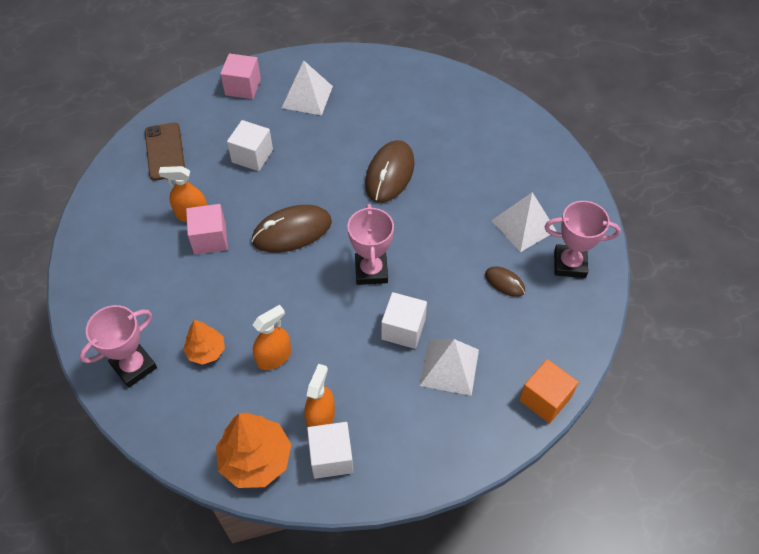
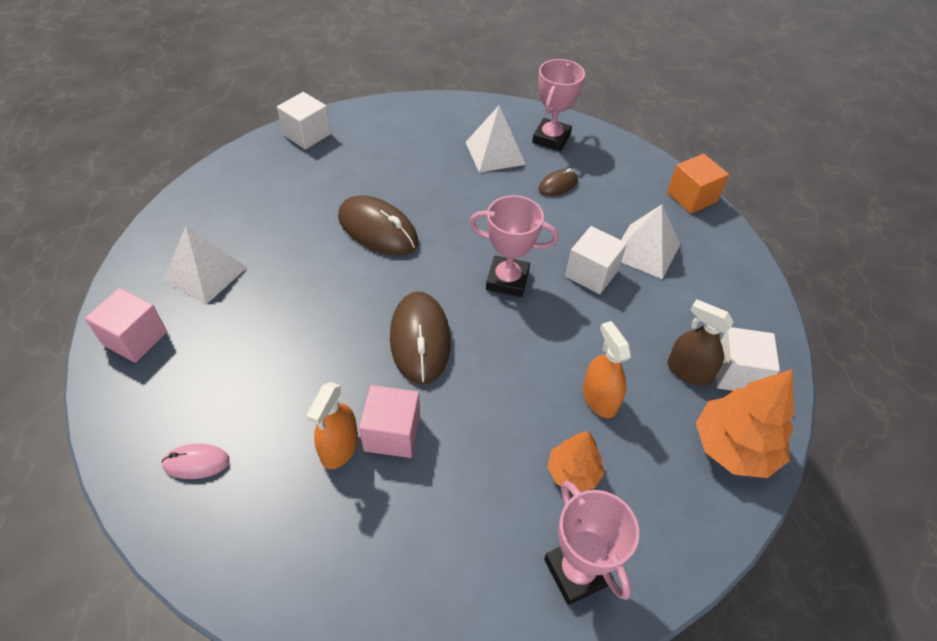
camera: 75 degrees left, 5 degrees down
brown phone [145,123,185,181] -> pink mouse [161,444,230,479]
white cube [227,120,273,171] -> white cube moved to [277,92,331,150]
orange spray bottle [304,364,335,428] -> brown spray bottle [667,299,734,386]

